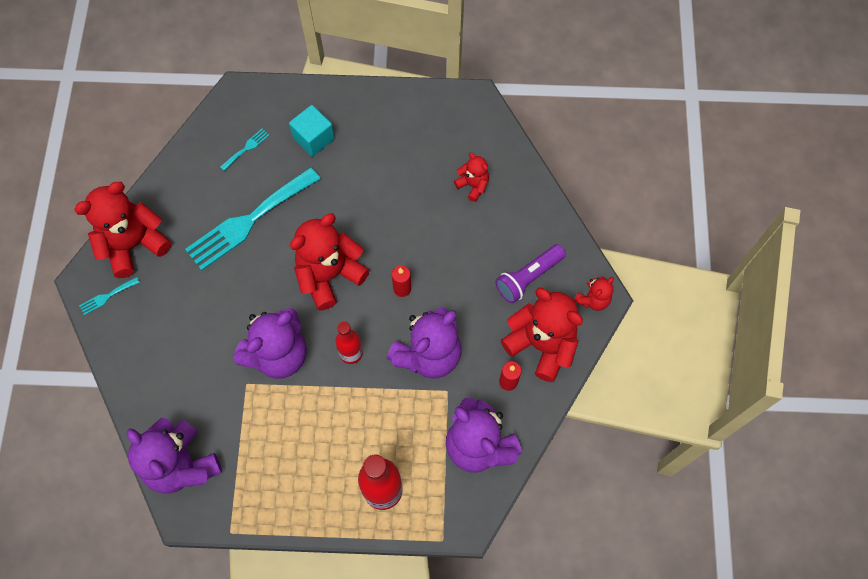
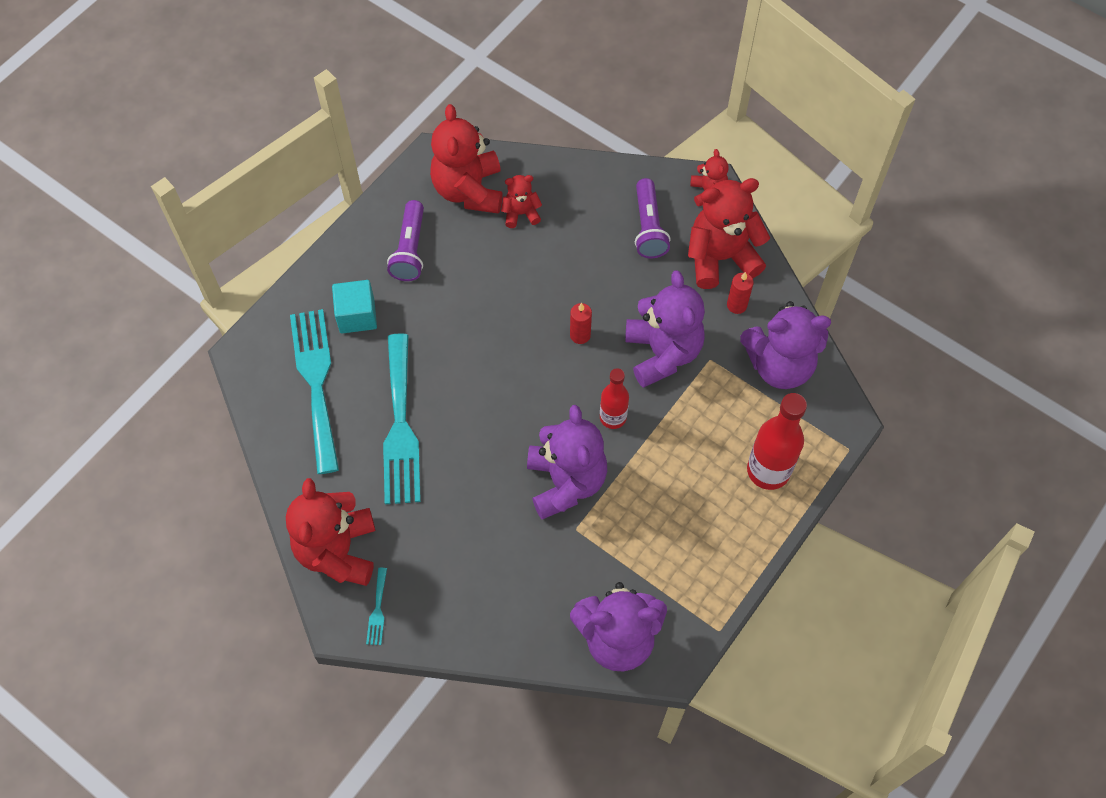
camera: 55 degrees left, 5 degrees down
turquoise fork [220,129,270,171] -> turquoise fork [290,309,339,474], size x2.49
red teddy bear [290,214,369,311] -> red teddy bear moved to [430,104,503,214]
none -> purple flashlight [387,200,424,281]

